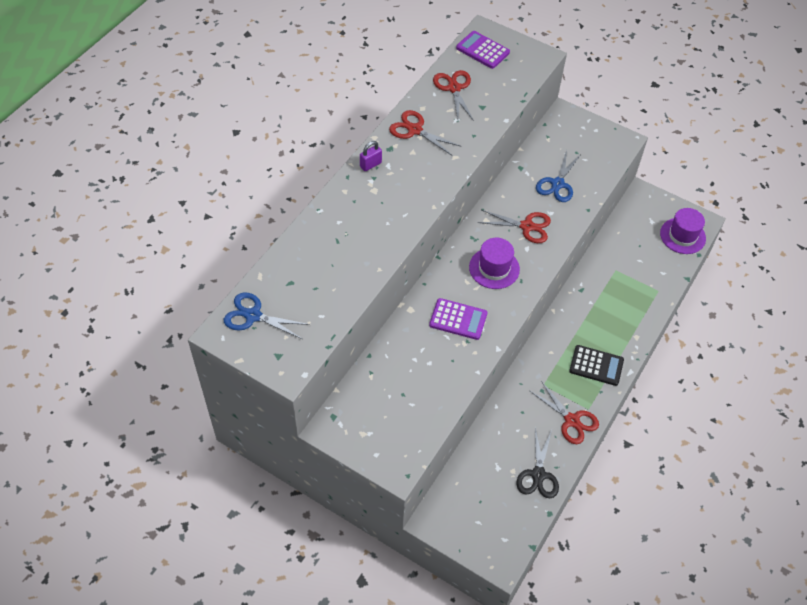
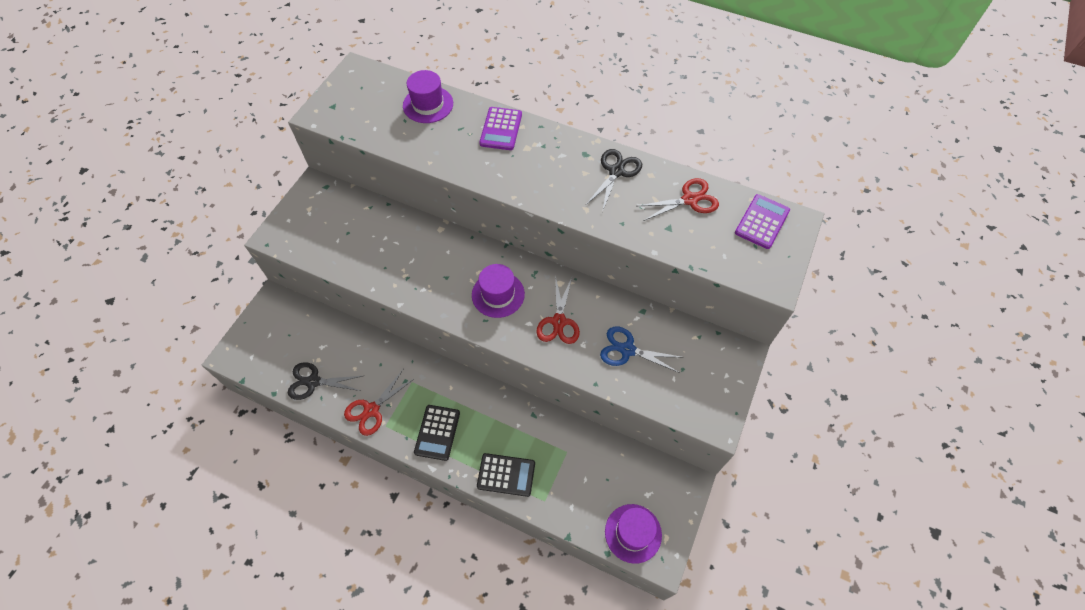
camera: 85 degrees right, 5 degrees up
blue scissors [224,293,310,339] -> none
purple padlock [360,141,382,171] -> none
red scissors [389,110,462,156] -> black scissors [586,149,642,212]
purple calculator [429,298,487,340] -> purple calculator moved to [479,107,522,150]
none -> purple hat [403,70,453,123]
none -> black calculator [477,453,535,497]

